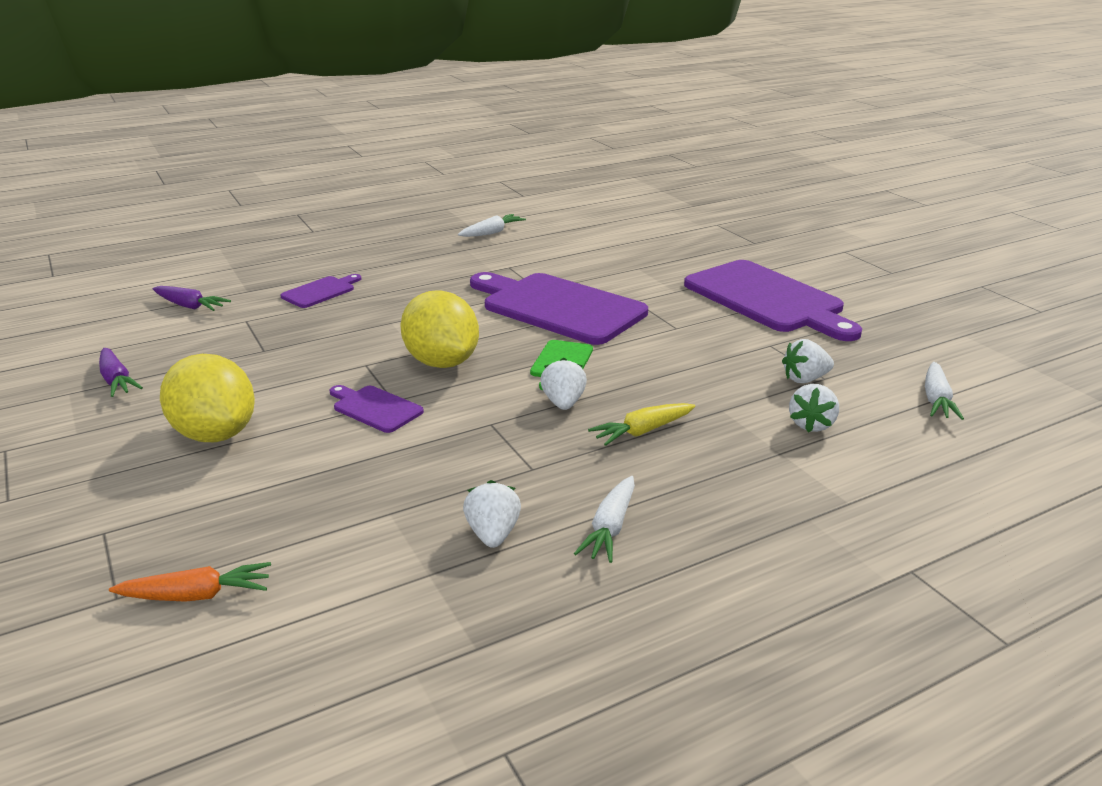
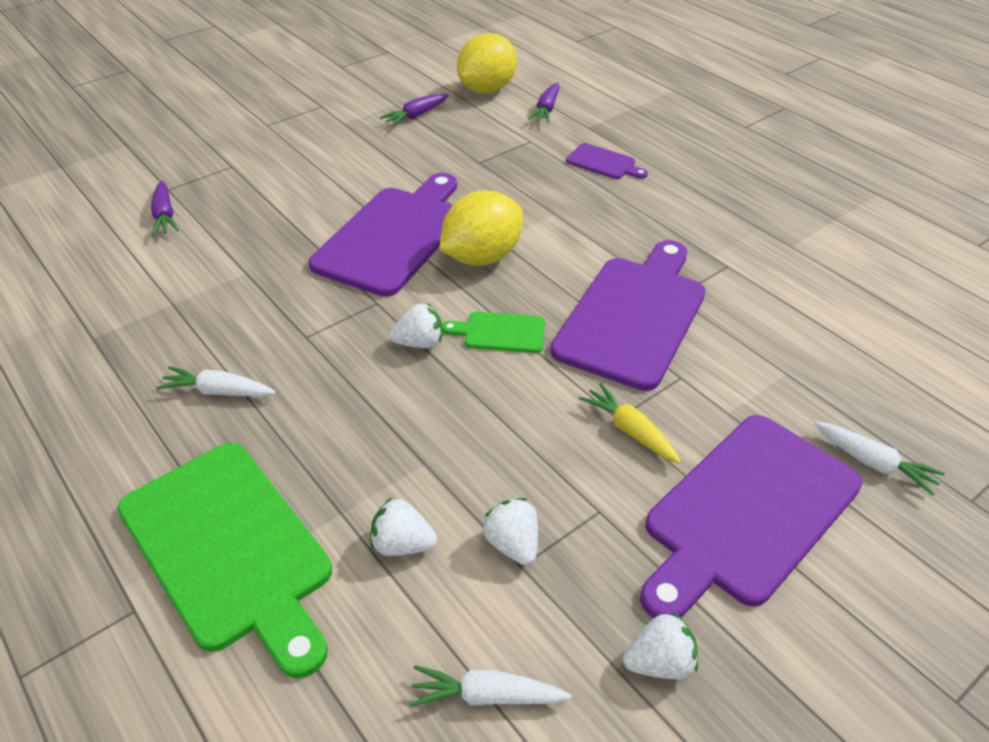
camera: 80 degrees right, 15 degrees up
orange carrot [109,562,271,602] -> purple carrot [151,181,179,236]
yellow lemon [160,354,255,442] -> yellow lemon moved to [457,33,517,93]
purple cutting board [330,385,424,433] -> purple cutting board [309,173,457,297], size x2.20
white carrot [458,214,526,237] -> white carrot moved to [814,421,945,496]
white strawberry [463,480,521,548] -> white strawberry moved to [623,612,698,679]
yellow carrot [588,403,695,446] -> yellow carrot moved to [579,383,681,464]
none -> green cutting board [118,443,332,678]

